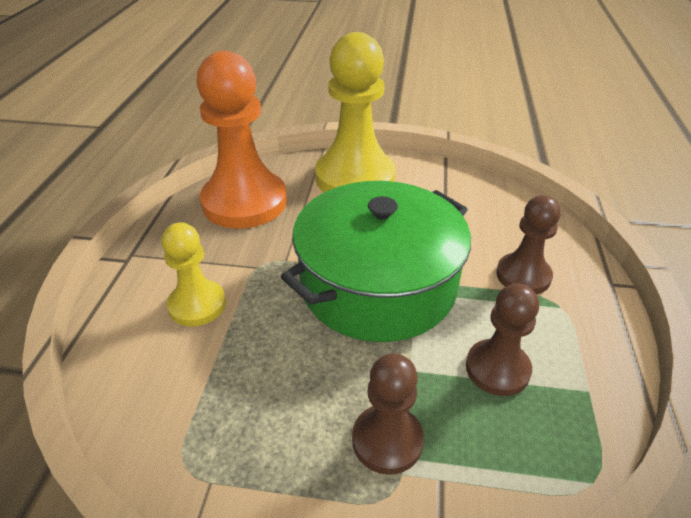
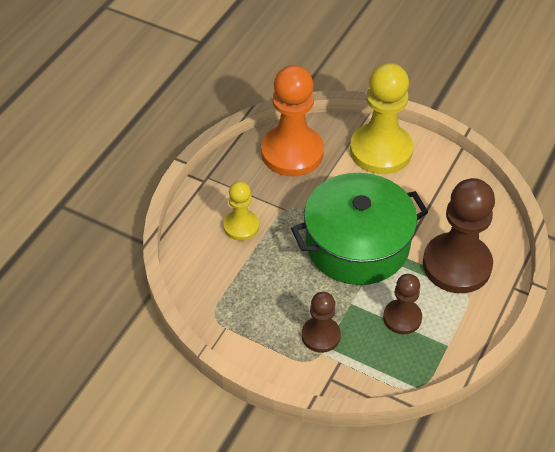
camera: 20 degrees right, 10 degrees up
brown pawn [496,195,561,294] -> brown pawn [423,178,495,293], size x1.85

